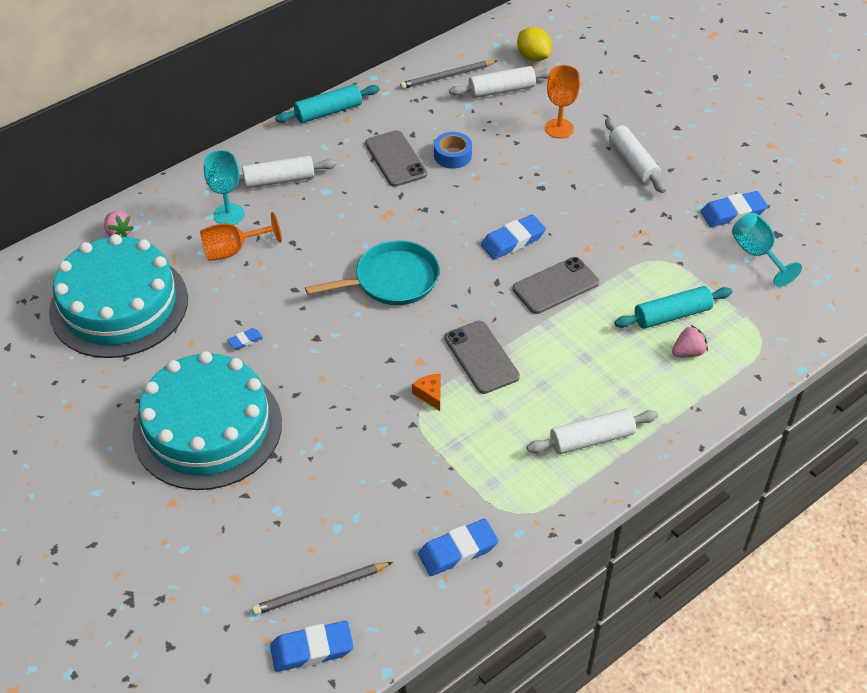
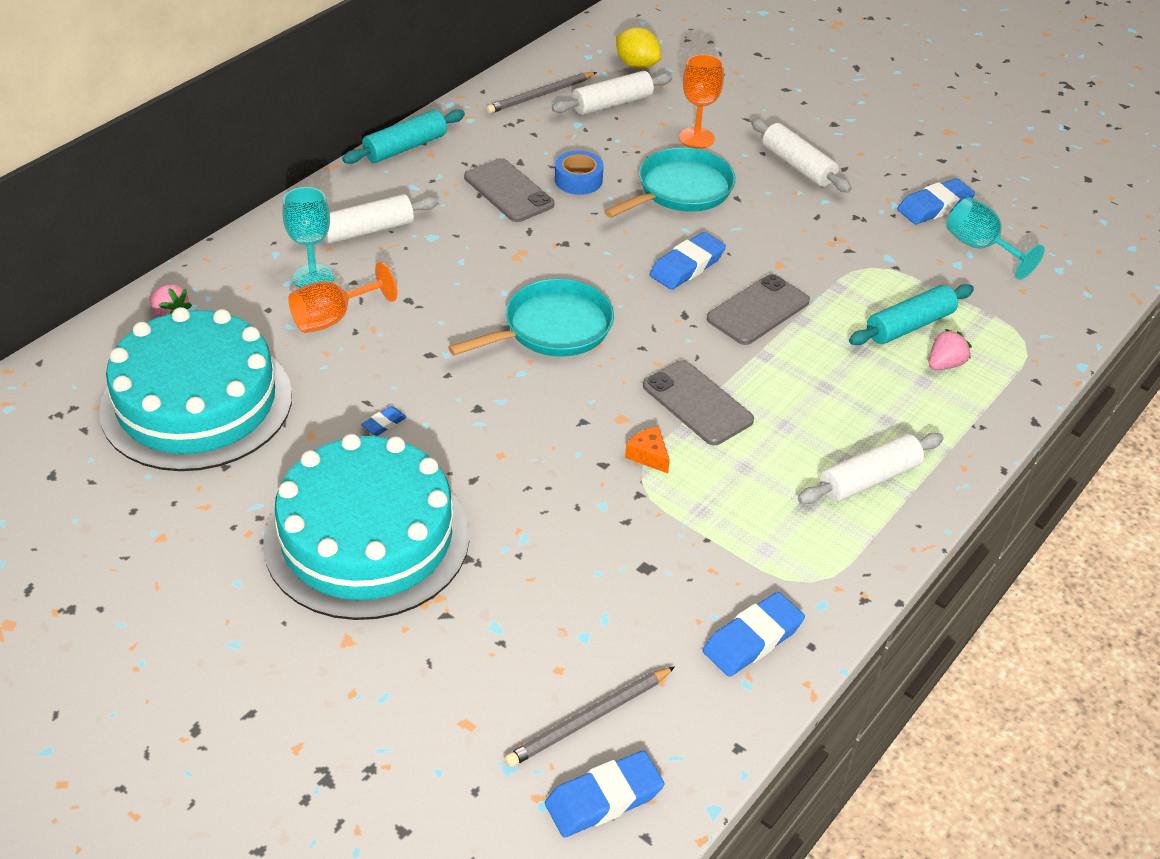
camera: 15 degrees left, 5 degrees down
none -> turquoise pan [604,148,736,218]

